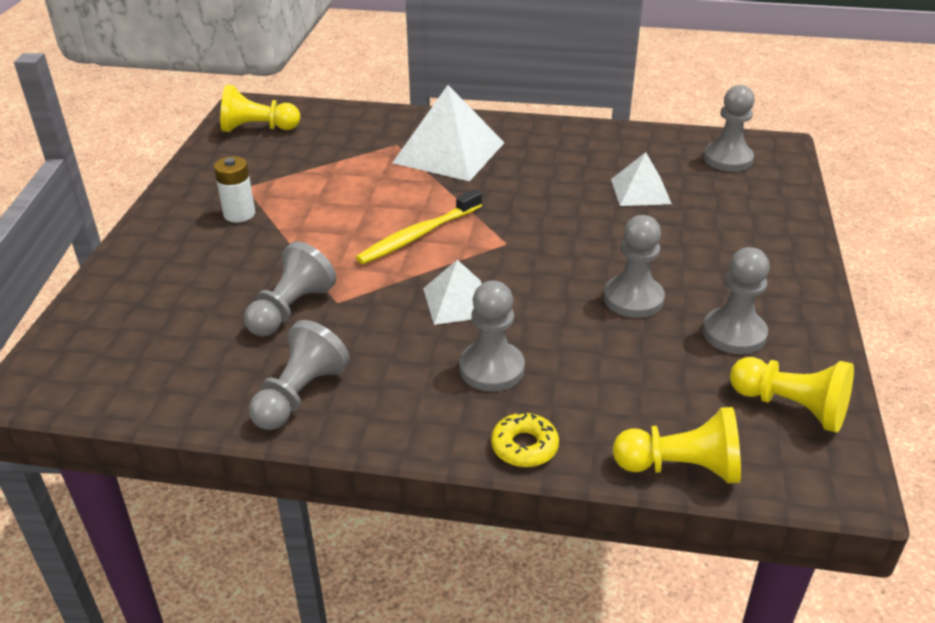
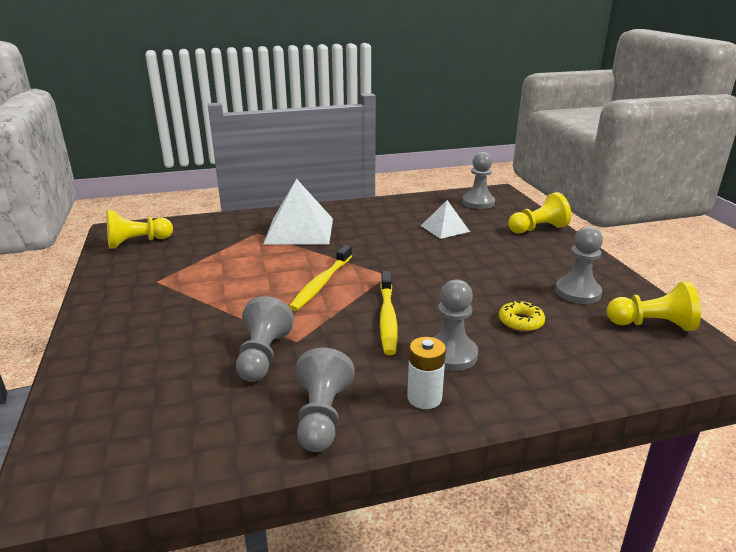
camera: 25 degrees left, 10 degrees down
white battery [214,156,255,223] -> white battery moved to [407,337,446,409]
white pyramid [423,260,482,325] -> yellow toothbrush [380,271,398,355]
yellow donut [491,411,559,467] -> yellow donut moved to [499,301,545,332]
grey pawn [604,215,665,318] -> none
yellow pawn [613,407,741,483] -> yellow pawn moved to [508,192,571,233]

